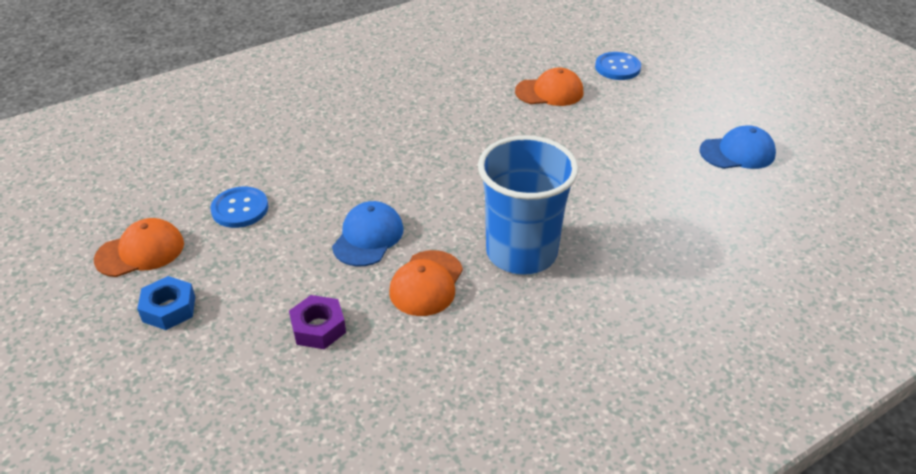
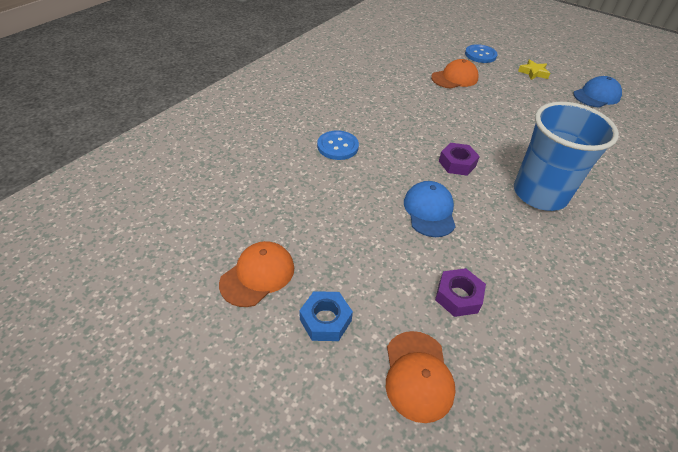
camera: 25 degrees left, 5 degrees up
blue button [211,187,268,228] -> blue button moved to [317,130,359,160]
orange cap [389,250,463,316] -> orange cap moved to [386,331,456,423]
none -> purple nut [439,143,480,176]
none -> yellow star [518,60,550,80]

